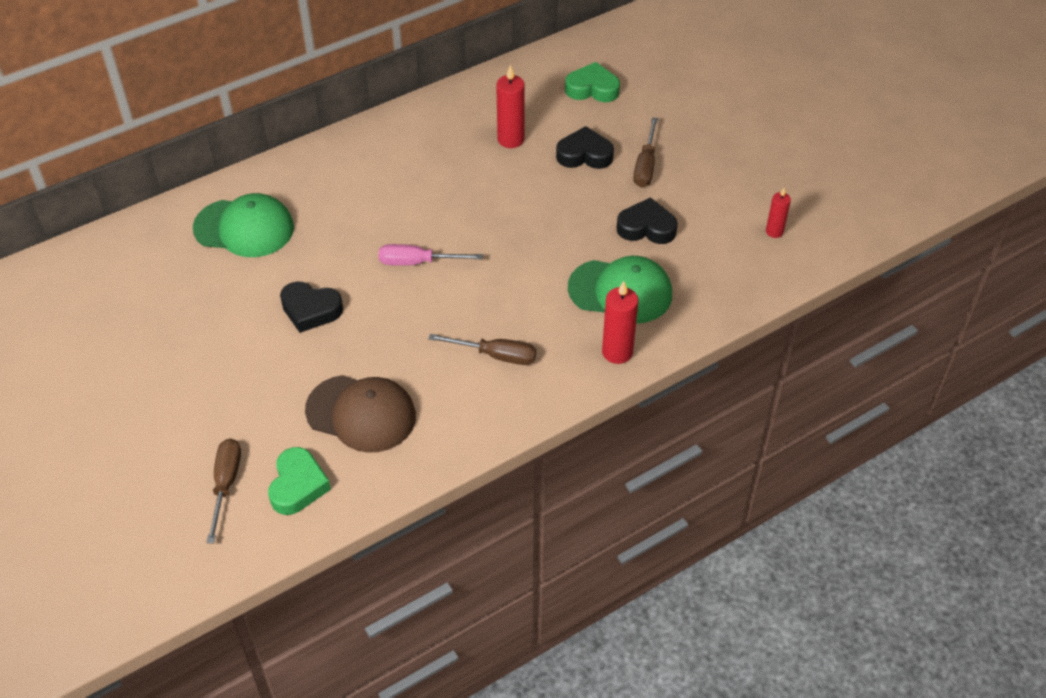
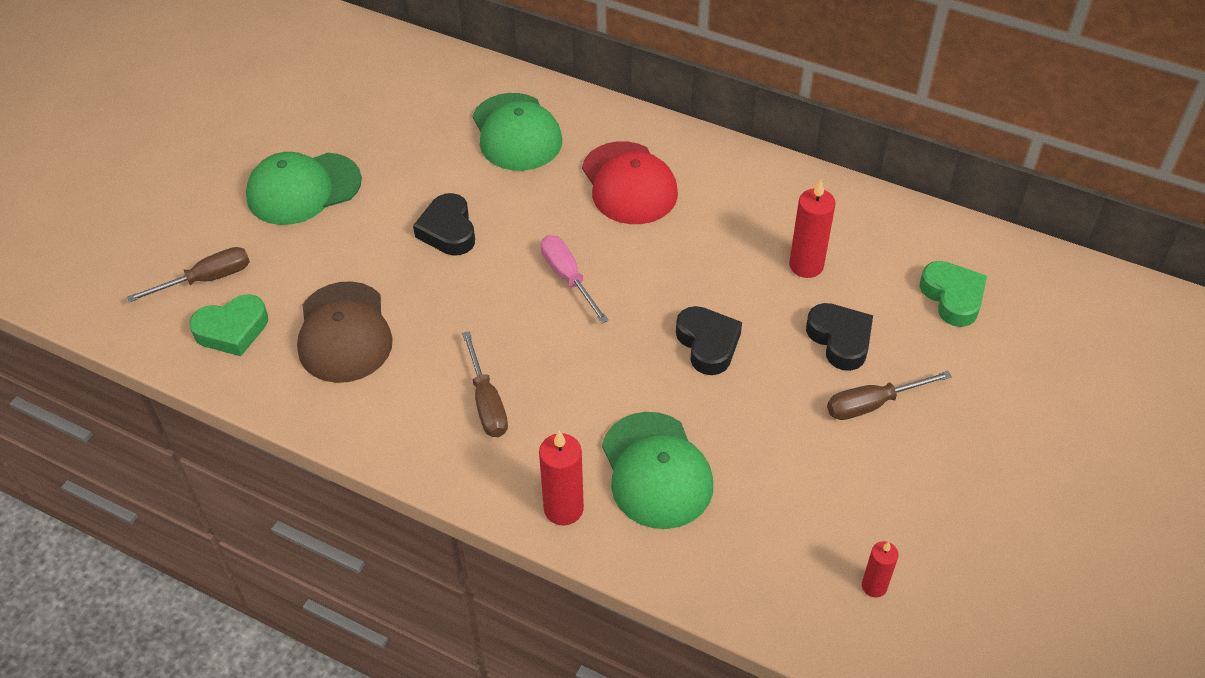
camera: 60 degrees right, 0 degrees up
black heart [617,197,678,244] -> black heart moved to [676,306,742,375]
none -> green cap [246,152,362,225]
none -> red cap [582,141,678,224]

